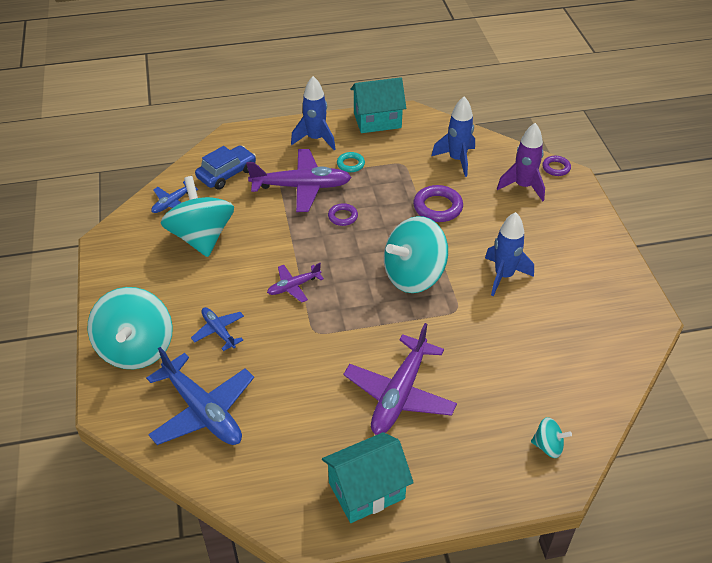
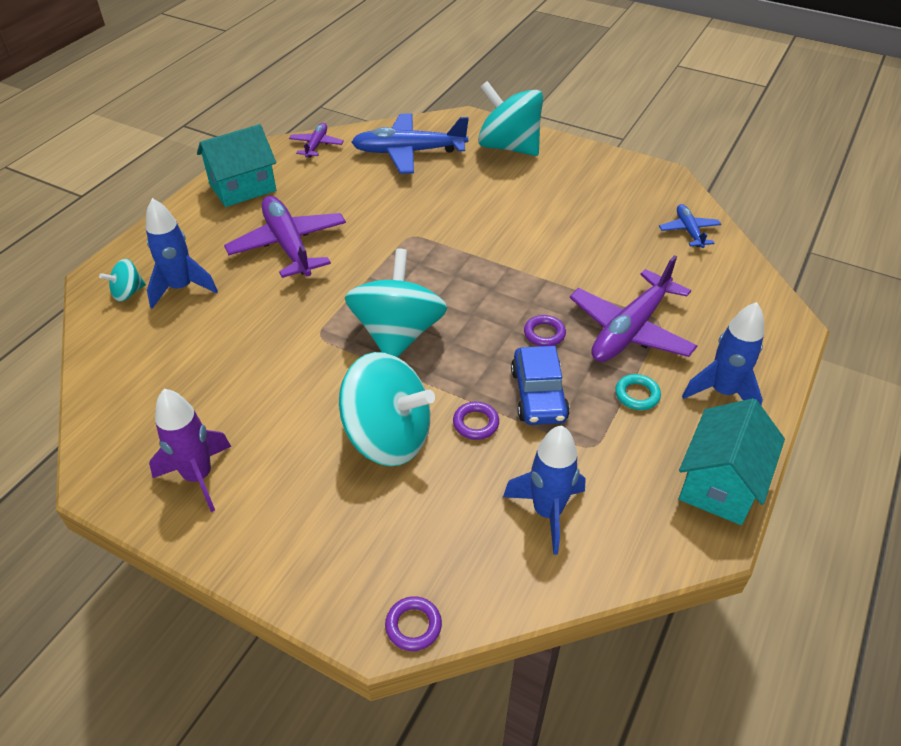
camera: 130 degrees right, 0 degrees up
turquoise spinning top [161,176,234,257] -> turquoise spinning top moved to [339,352,435,466]
blue plane [191,307,244,351] -> none
blue car [195,146,256,190] -> blue car moved to [511,346,570,425]
purple plane [267,263,324,303] -> purple plane moved to [289,123,344,158]
turquoise house [322,432,414,523] -> turquoise house turned 45 degrees clockwise [197,124,276,207]
purple ring [413,185,463,222] -> purple ring [453,402,499,440], size x0.60
blue rocket [485,212,534,296] -> blue rocket moved to [146,198,218,309]
purple rocket [497,123,545,201] -> purple rocket moved to [149,389,231,512]

